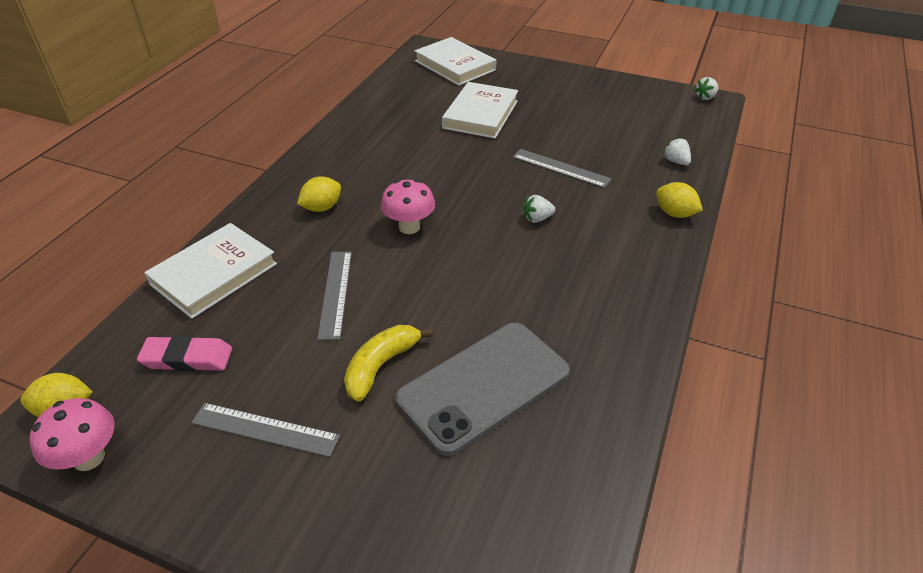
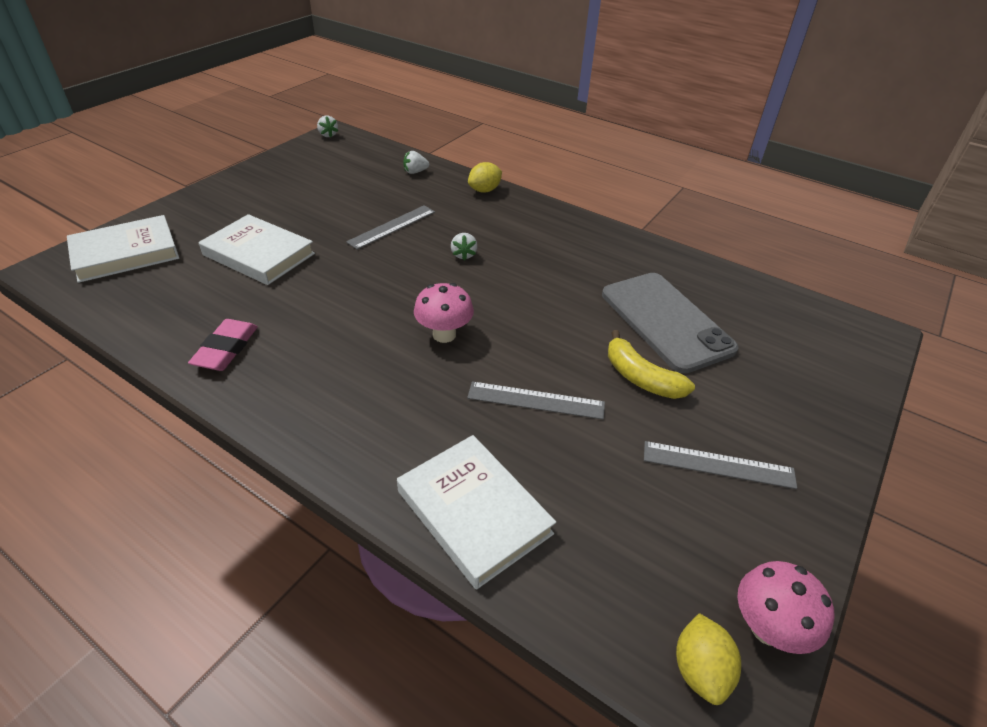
camera: 80 degrees left, 0 degrees up
pink eraser [137,336,232,371] -> pink eraser moved to [188,319,258,371]
grey ruler [191,403,340,457] -> grey ruler turned 75 degrees clockwise [644,441,797,489]
yellow lemon [297,176,341,212] -> none

